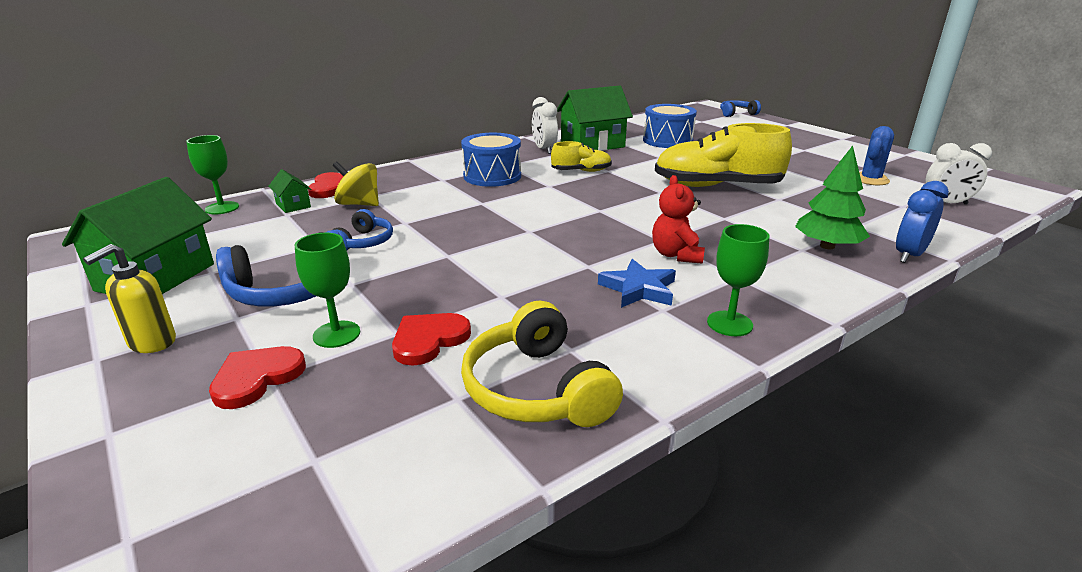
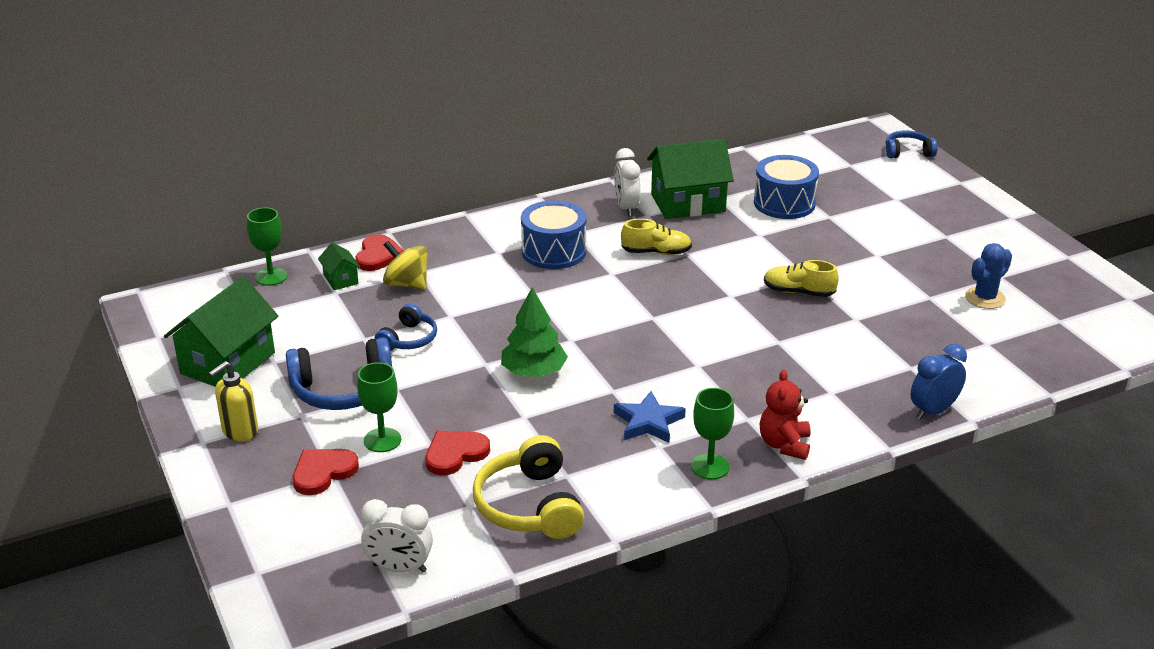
camera: 10 degrees right, 5 degrees up
red teddy bear [652,175,705,264] -> red teddy bear moved to [759,370,811,460]
yellow shoe [655,123,792,187] -> yellow shoe [764,260,839,297], size x0.51
green tree [795,146,870,249] -> green tree moved to [501,287,568,377]
white clock [926,143,992,204] -> white clock moved to [361,499,433,572]

